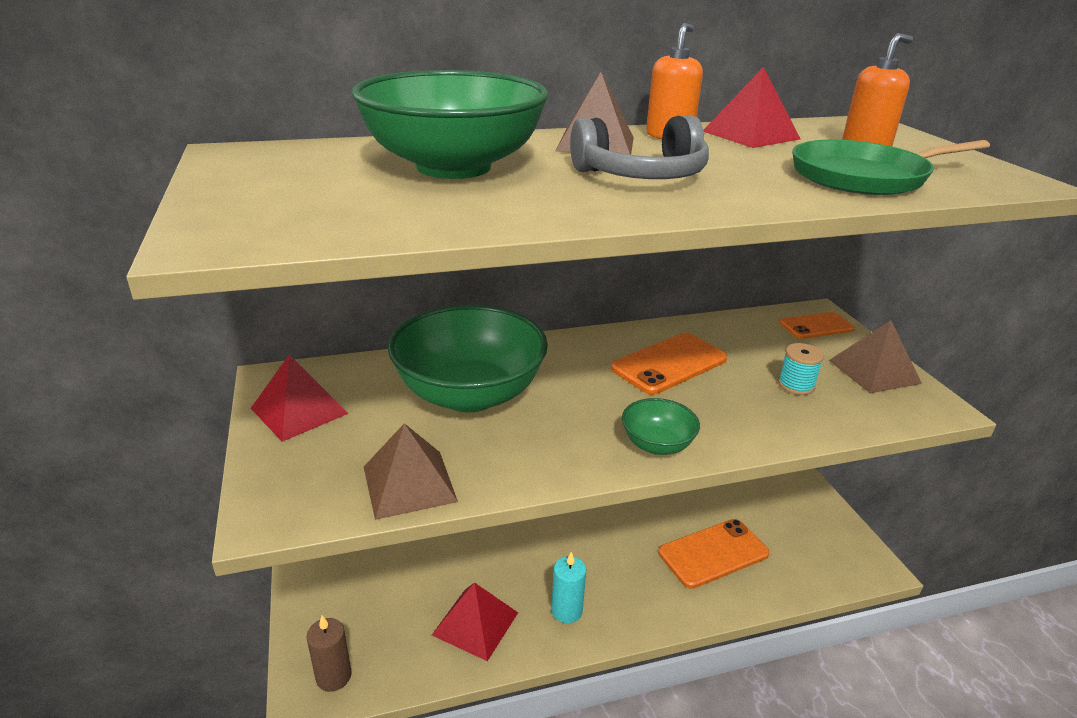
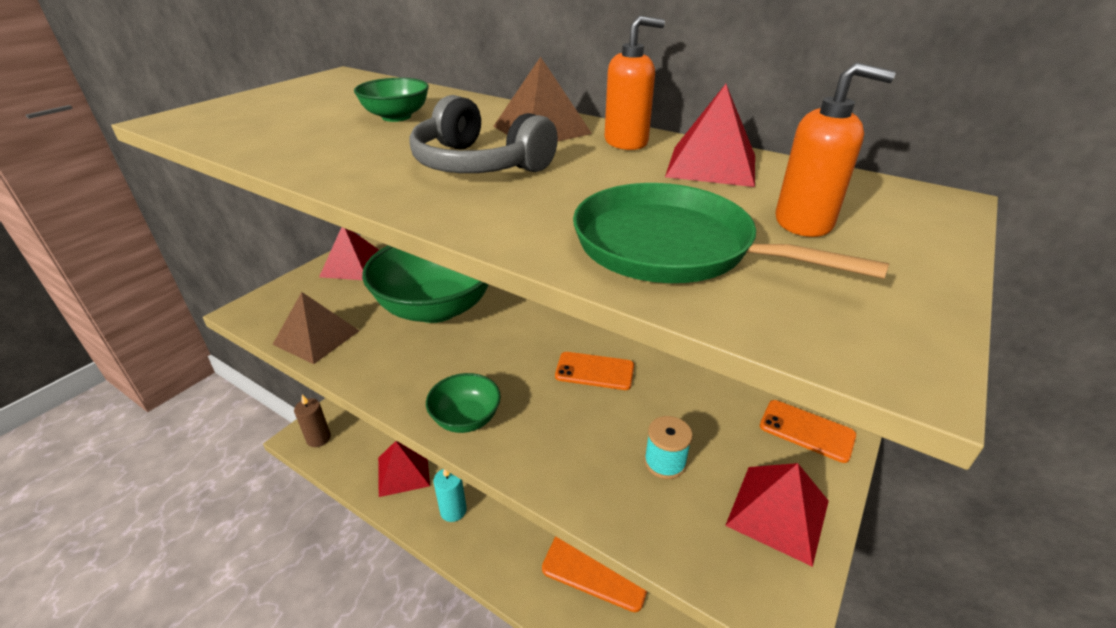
camera: 50 degrees right, 5 degrees up
green bowl [352,70,548,179] -> green bowl [354,78,429,122], size x0.46
orange phone [611,333,727,395] -> orange phone [555,352,634,390], size x0.66
brown pyramid [829,320,922,393] -> red pyramid [725,463,829,567]

